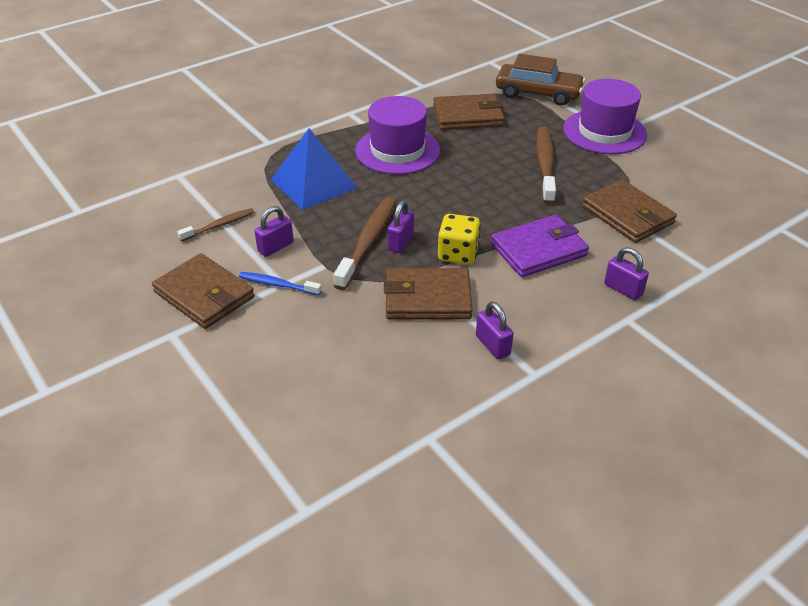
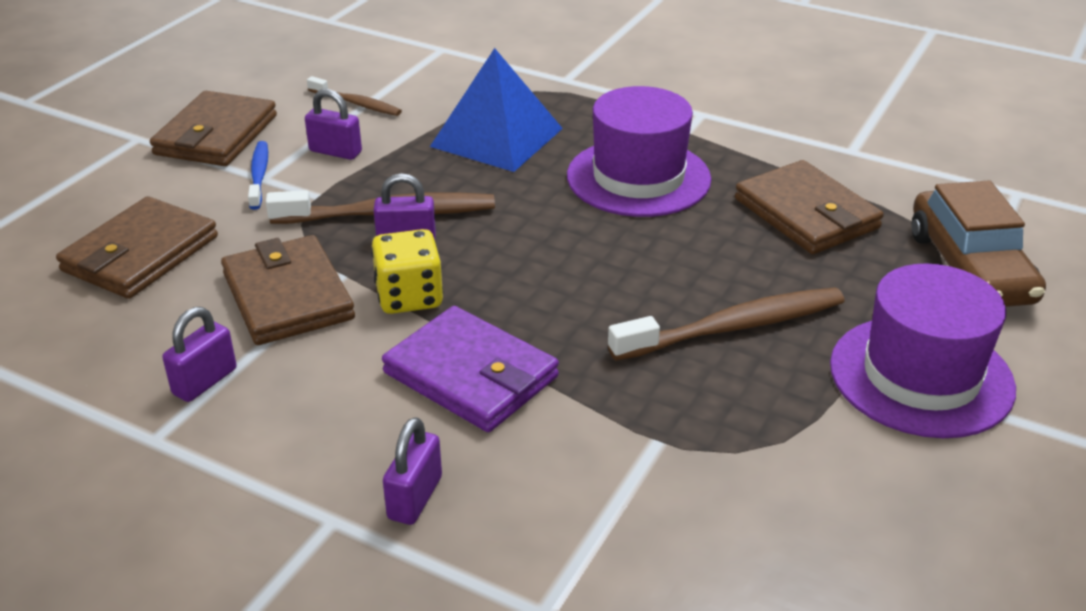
camera: 65 degrees right, 5 degrees down
brown wallet [582,180,677,243] -> brown wallet moved to [56,196,218,299]

